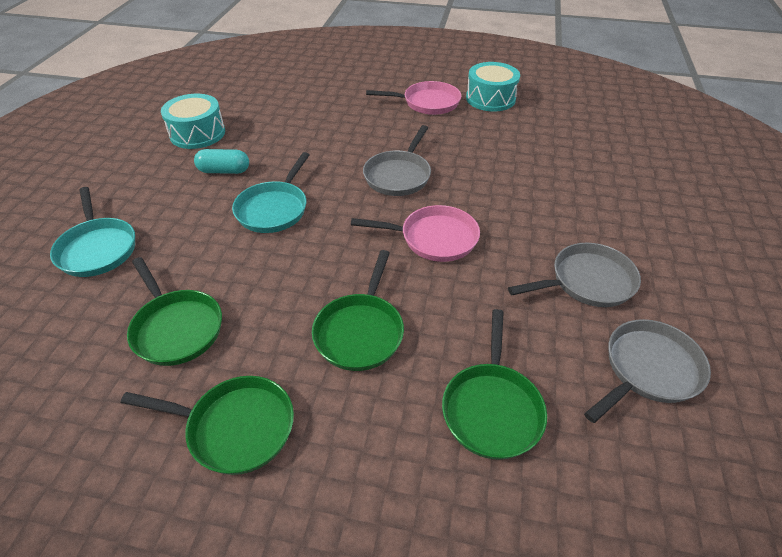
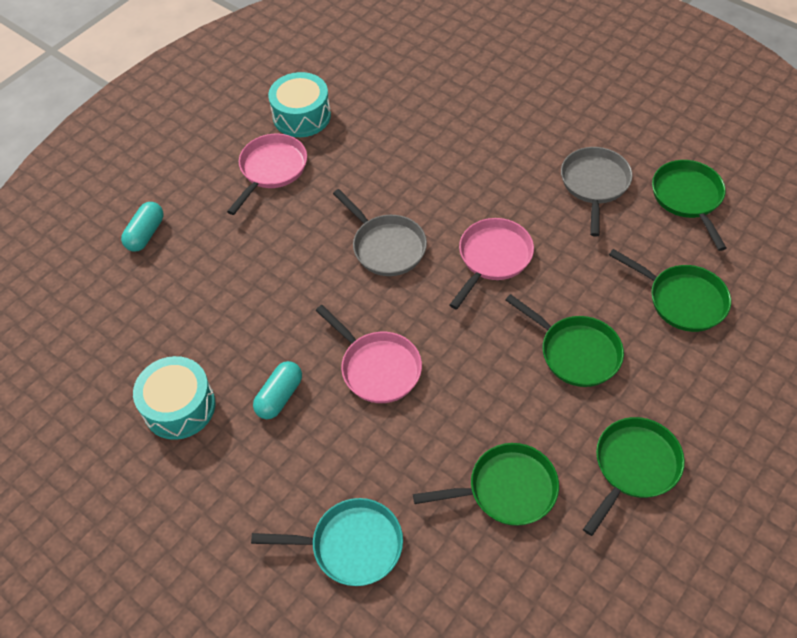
camera: 60 degrees left, 10 degrees up
turquoise pan [232,152,310,233] -> pink pan [316,305,422,403]
grey pan [584,319,711,423] -> green pan [652,160,727,251]
none -> turquoise capsule [121,202,164,252]

